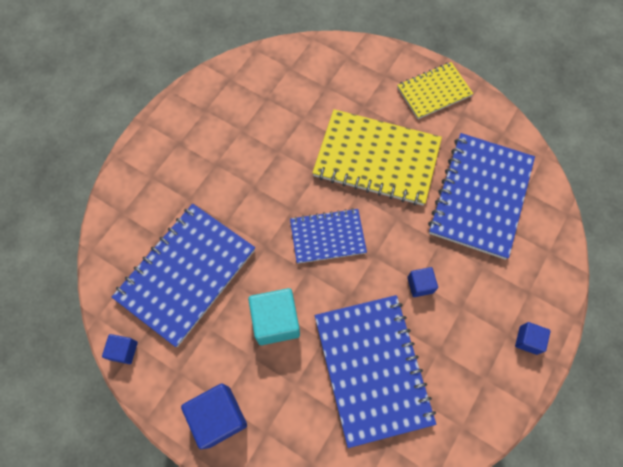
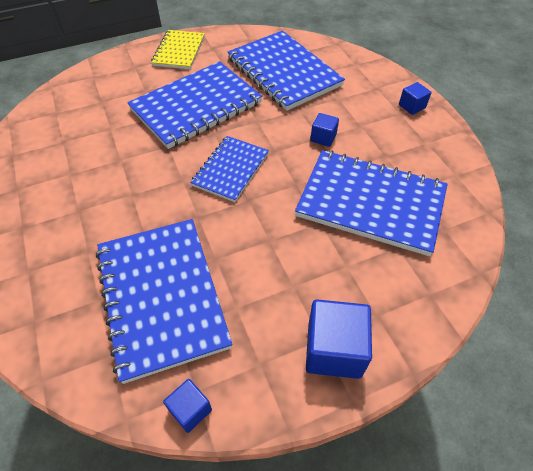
camera: 55 degrees left, 15 degrees down
turquoise cube [248,288,300,345] -> none
yellow notebook [312,109,442,206] -> blue notebook [127,61,262,149]

